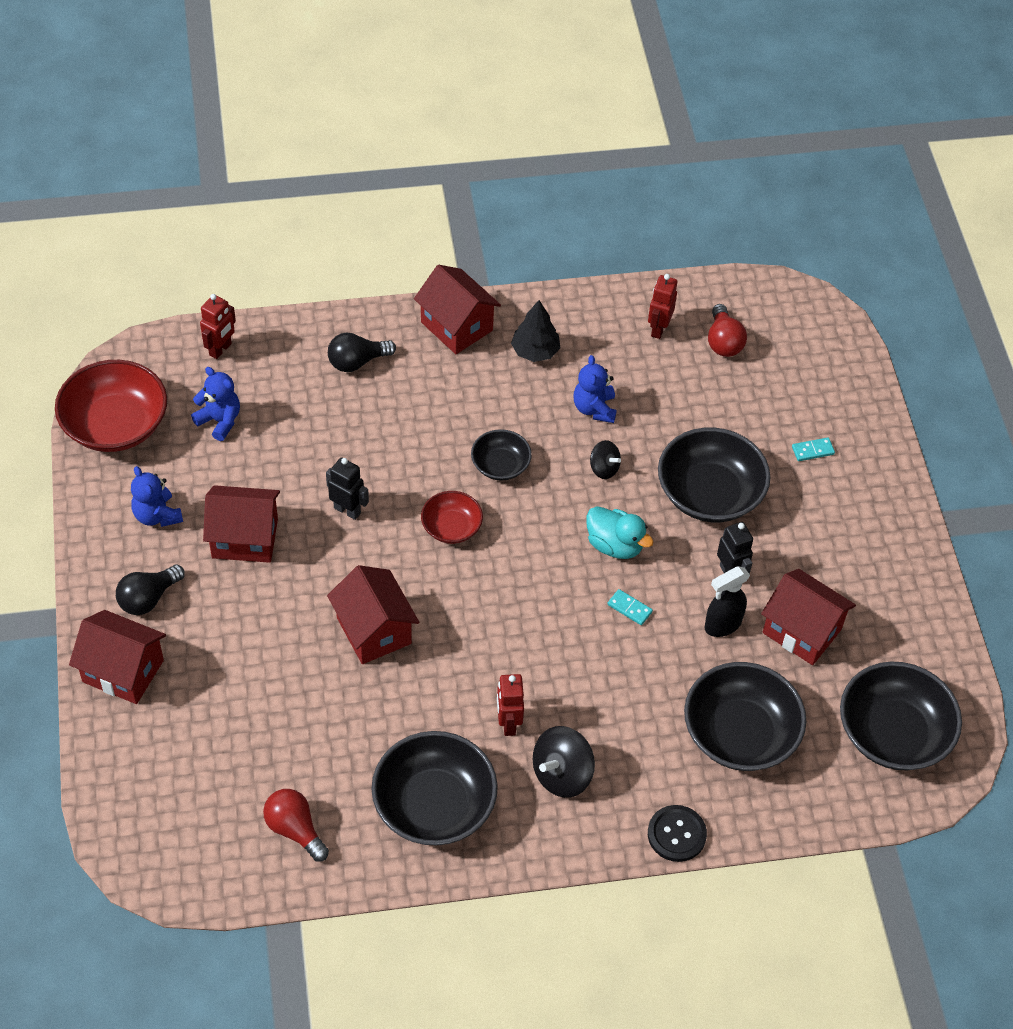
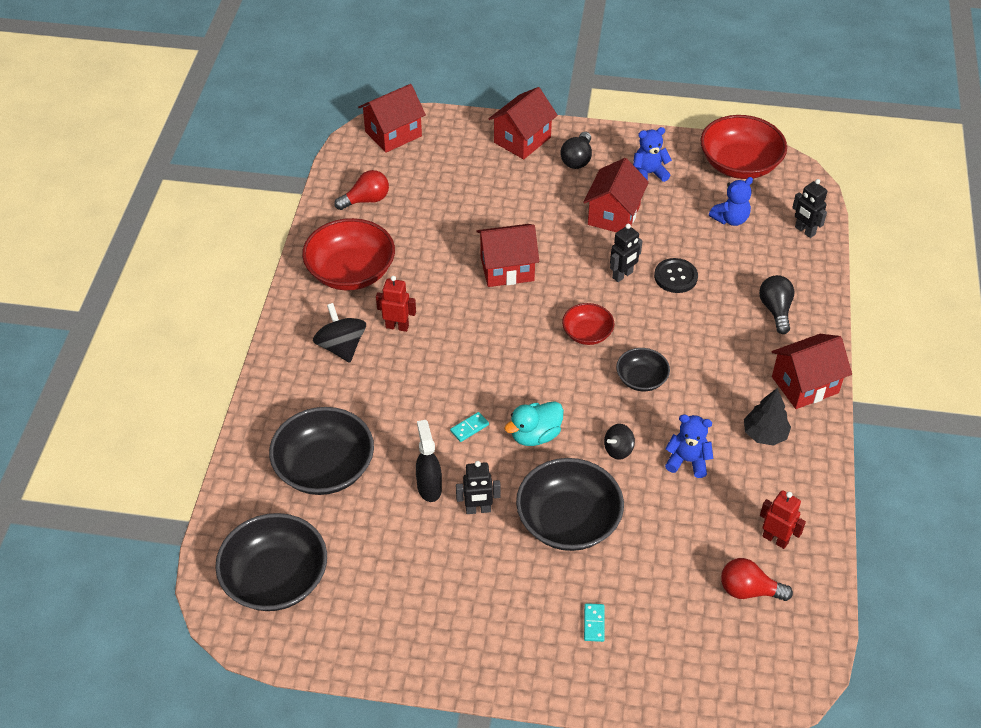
camera: 110 degrees right, 5 degrees down
black light bulb [116,564,185,615] -> black light bulb turned 135 degrees counterclockwise [561,132,592,169]
red robot [200,294,236,359] -> black robot [792,179,827,238]
black bowl [371,731,498,845] -> red bowl [302,218,395,291]
black button [648,805,707,862] -> black button moved to [654,258,698,293]
red house [761,569,856,665] -> red house moved to [358,84,426,153]

